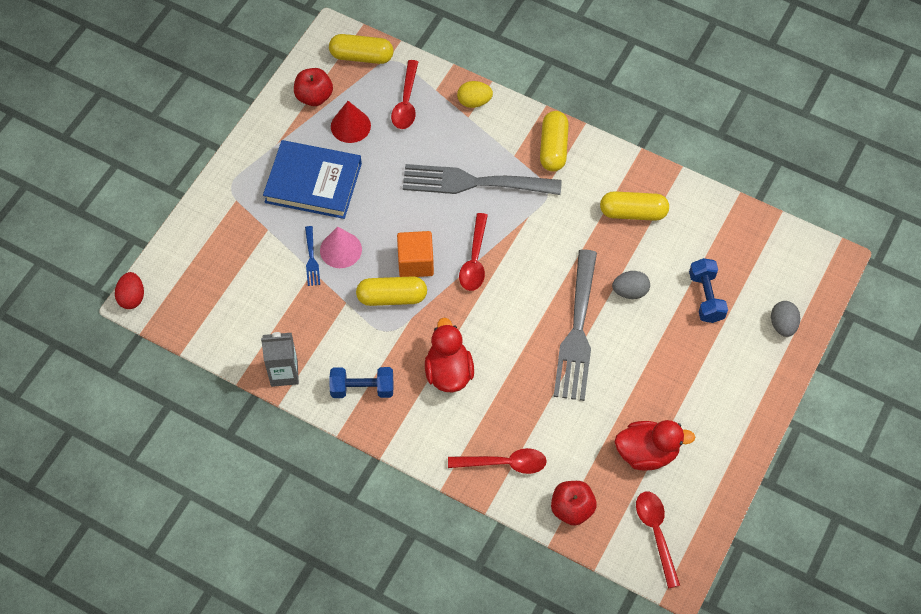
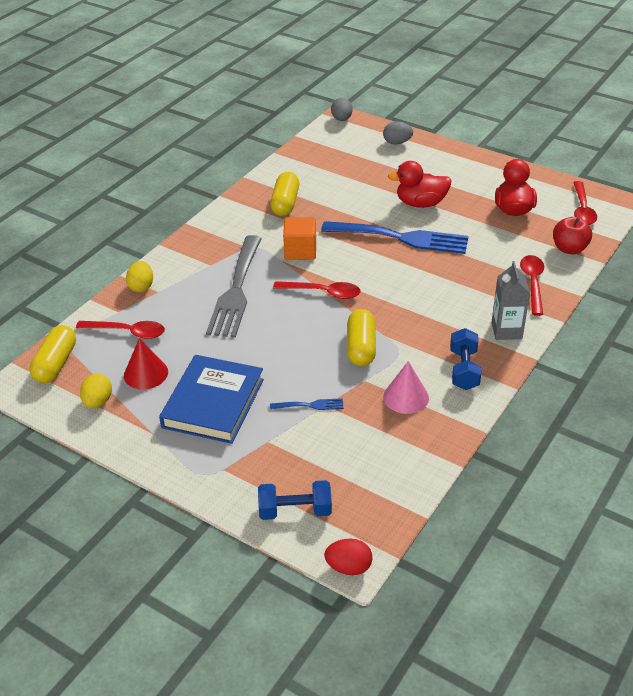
camera: 85 degrees left, 20 degrees down
grey carton [261,332,299,387] -> grey carton moved to [491,261,530,340]
red apple [294,68,333,106] -> yellow egg [80,373,112,408]
pink cone [320,227,362,268] -> pink cone moved to [383,361,429,414]
orange cube [397,231,434,277] -> orange cube moved to [283,217,316,260]
red duck [425,318,474,392] -> red duck moved to [388,161,452,208]
yellow capsule [540,111,569,172] -> none
grey fork [553,249,597,401] -> blue fork [321,221,469,254]
grey egg [612,271,650,299] -> grey egg moved to [331,98,353,121]
red spoon [636,492,680,589] -> red spoon turned 75 degrees counterclockwise [573,181,597,225]
blue dumbbell [689,258,728,323] -> blue dumbbell moved to [258,480,332,520]

